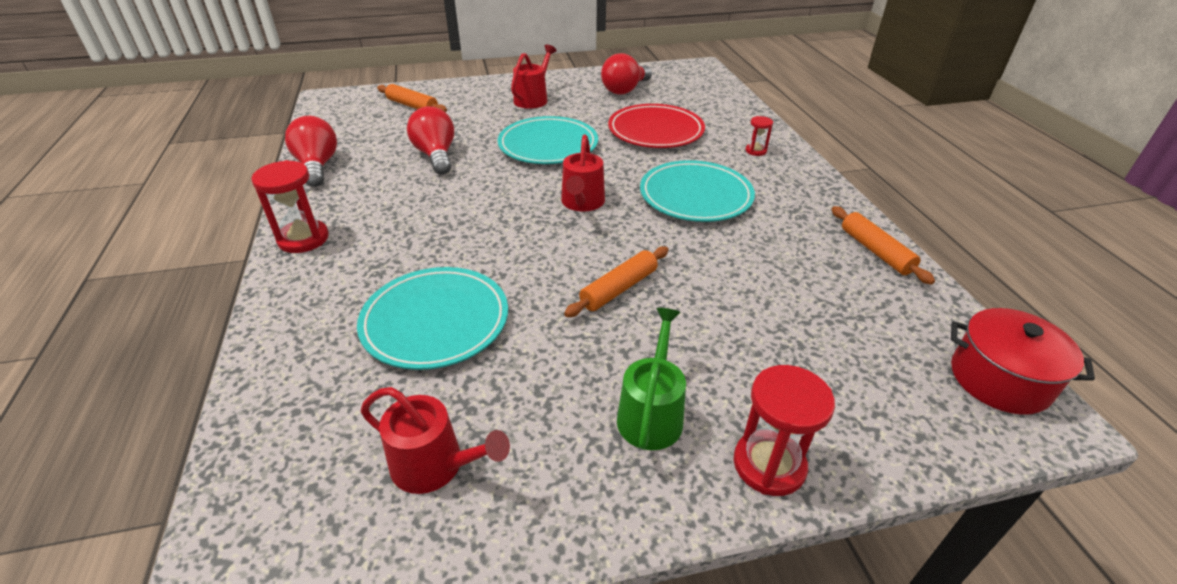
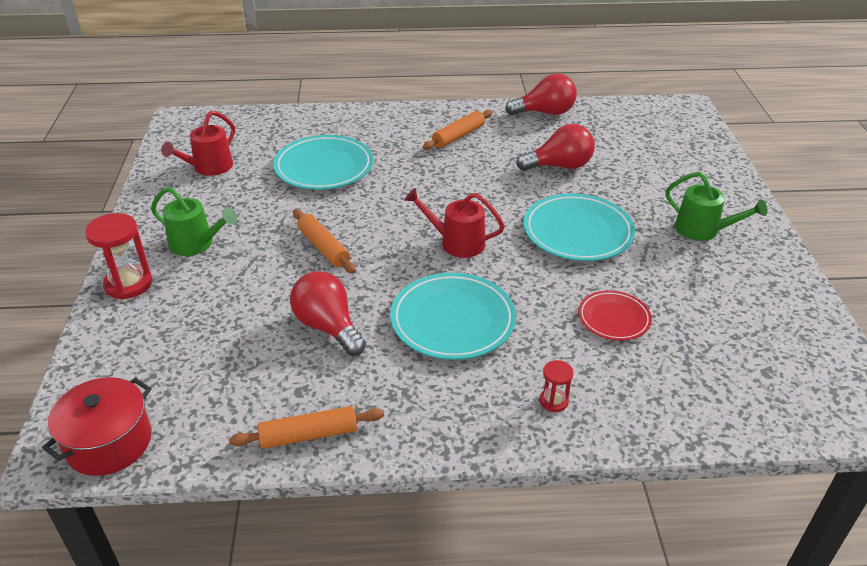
camera: 100 degrees right, 0 degrees up
red hourglass [251,160,329,253] -> none
orange rolling pin [377,84,447,112] -> orange rolling pin moved to [423,110,493,150]
red watering can [511,44,557,109] -> green watering can [665,172,768,241]
red light bulb [601,53,652,94] -> red light bulb moved to [290,271,366,356]
red plate [608,104,705,148] -> red plate [578,290,652,340], size x0.58

